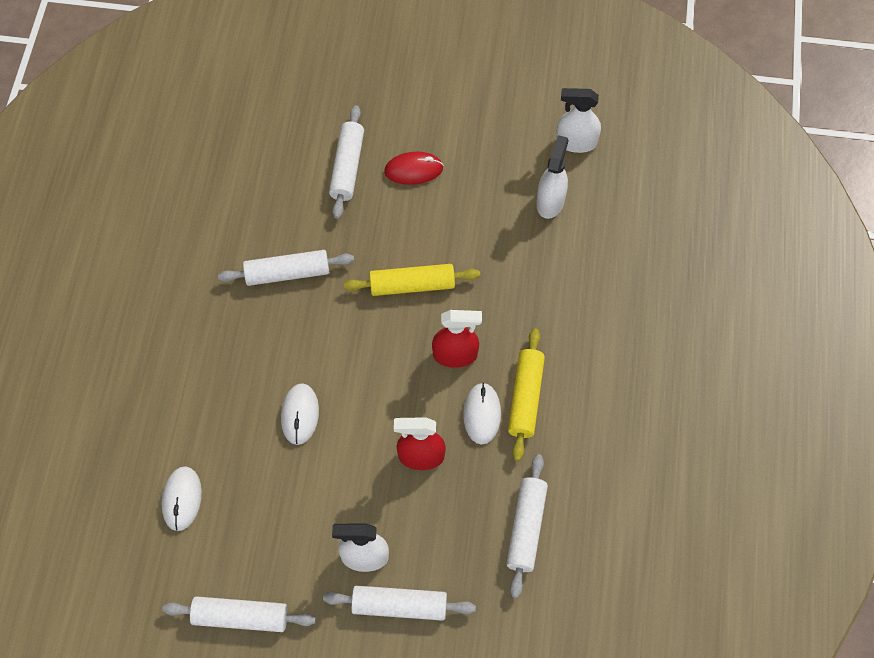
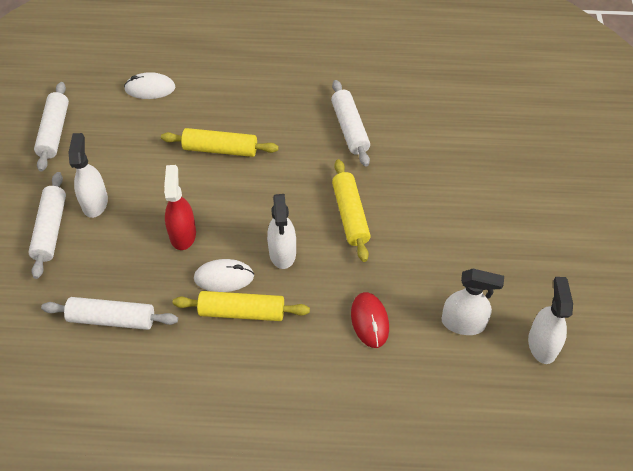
camera: 85 degrees right, 10 degrees down
white mouse [281,383,319,445] -> yellow rolling pin [161,128,279,157]
white rolling pin [329,105,364,219] -> none
red mouse [384,152,443,185] -> red mouse moved to [351,292,389,348]
red spray bottle [432,310,482,368] -> white spray bottle [267,194,296,269]

